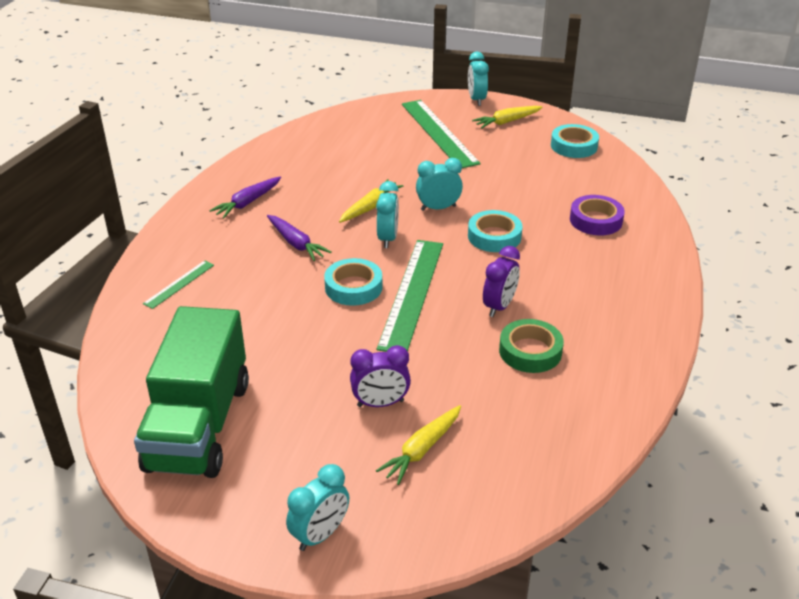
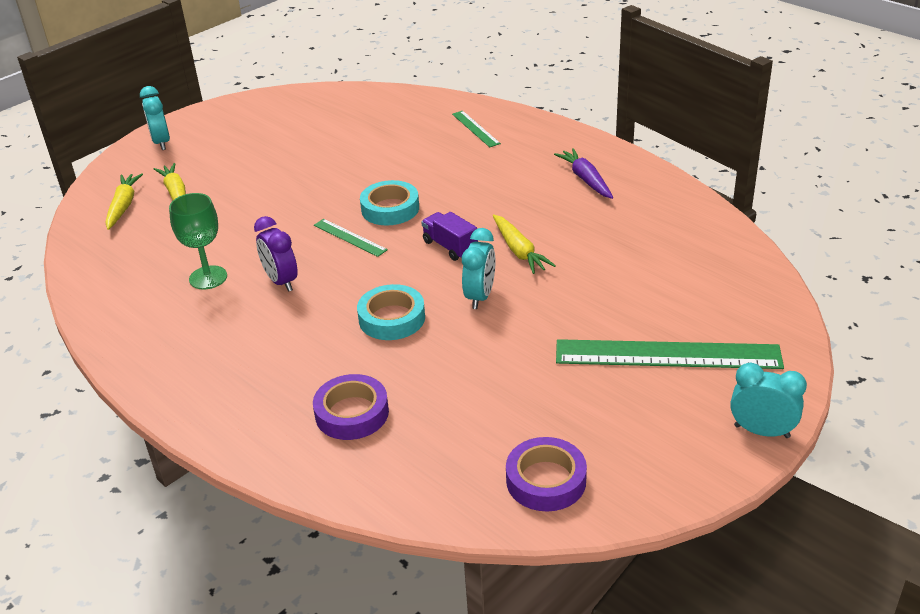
camera: 120 degrees right, 0 degrees up
green truck [134,306,249,478] -> none
purple carrot [267,215,332,261] -> none
purple clock [350,345,411,407] -> none
turquoise clock [376,181,399,248] -> purple truck [421,212,478,261]
green ruler [377,240,443,352] -> green ruler [314,219,388,257], size x0.48
yellow carrot [472,106,543,128] -> yellow carrot moved to [106,173,143,230]
green tape [499,319,564,373] -> green goblet [169,193,227,290]
turquoise tape [551,124,599,158] -> purple tape [506,437,587,511]

